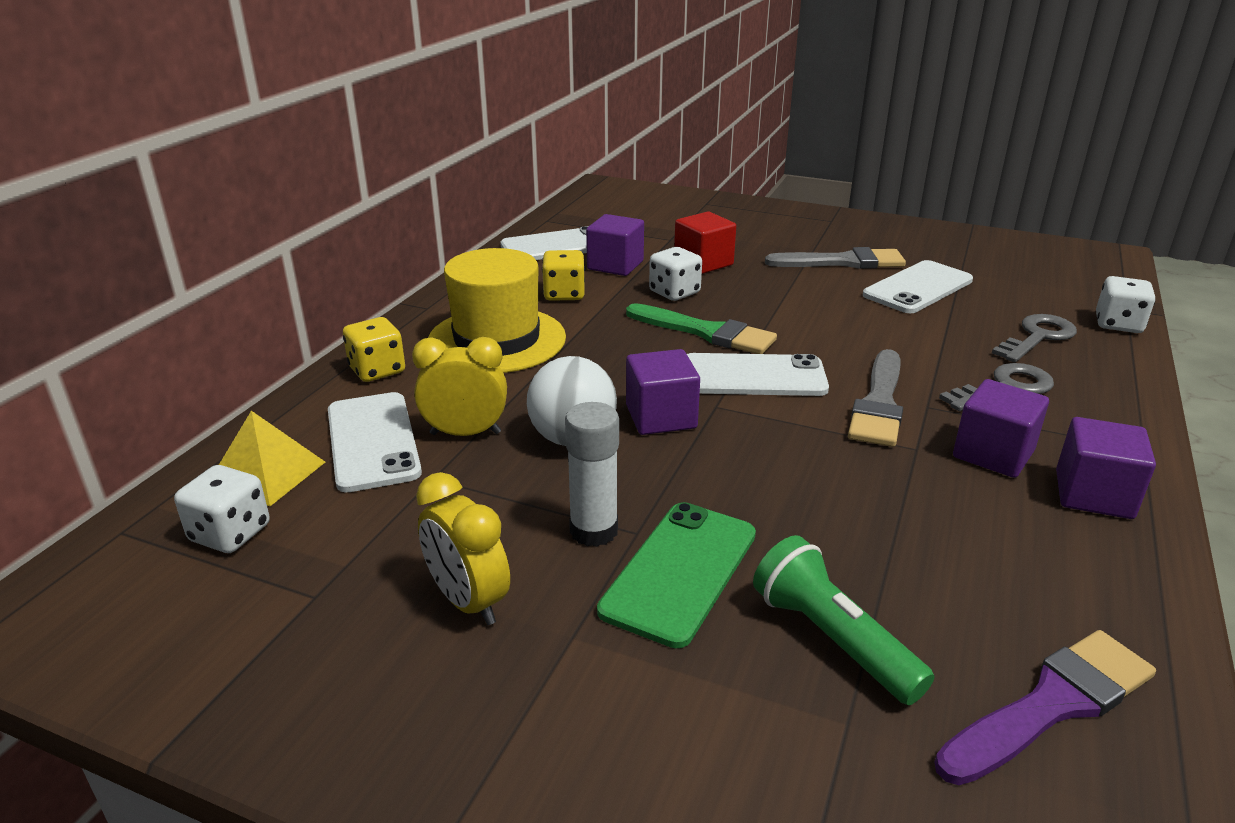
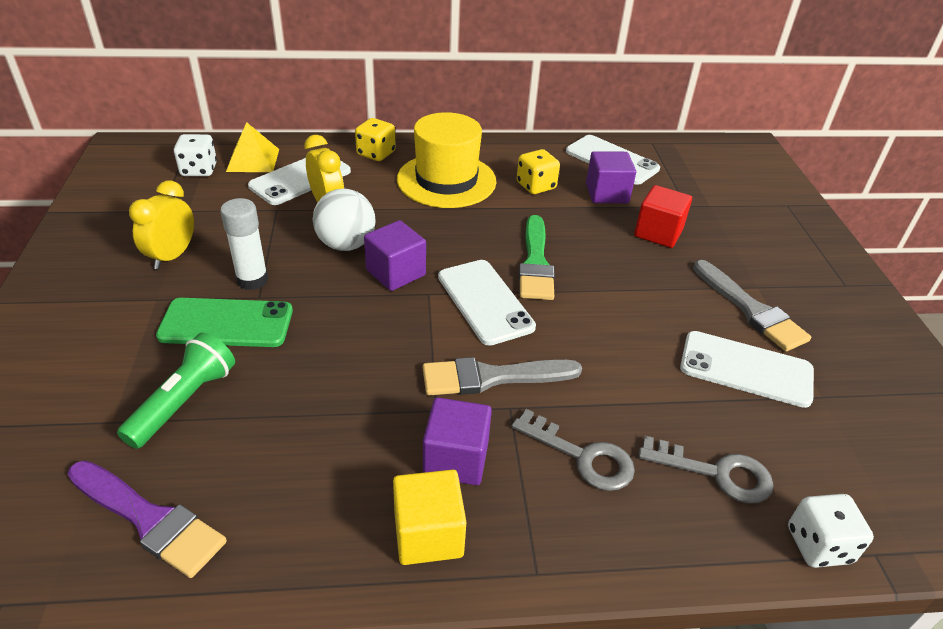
camera: 60 degrees right, 10 degrees up
white dice [649,247,702,301] -> none
purple cube [1056,417,1156,519] -> yellow cube [393,469,466,565]

